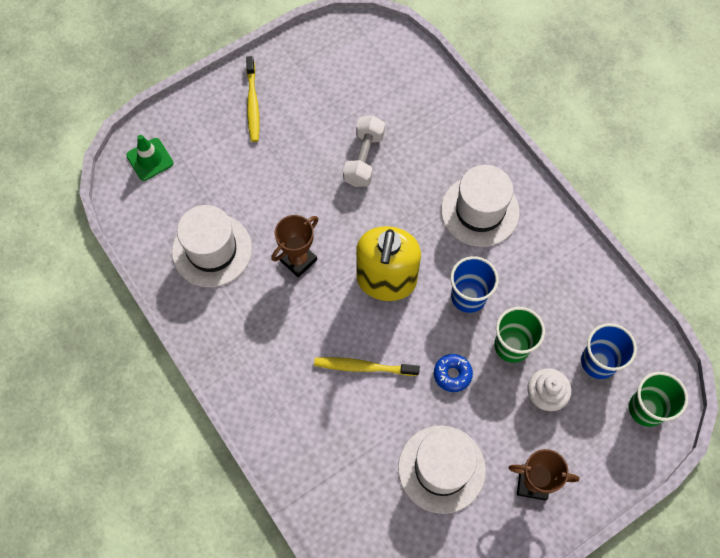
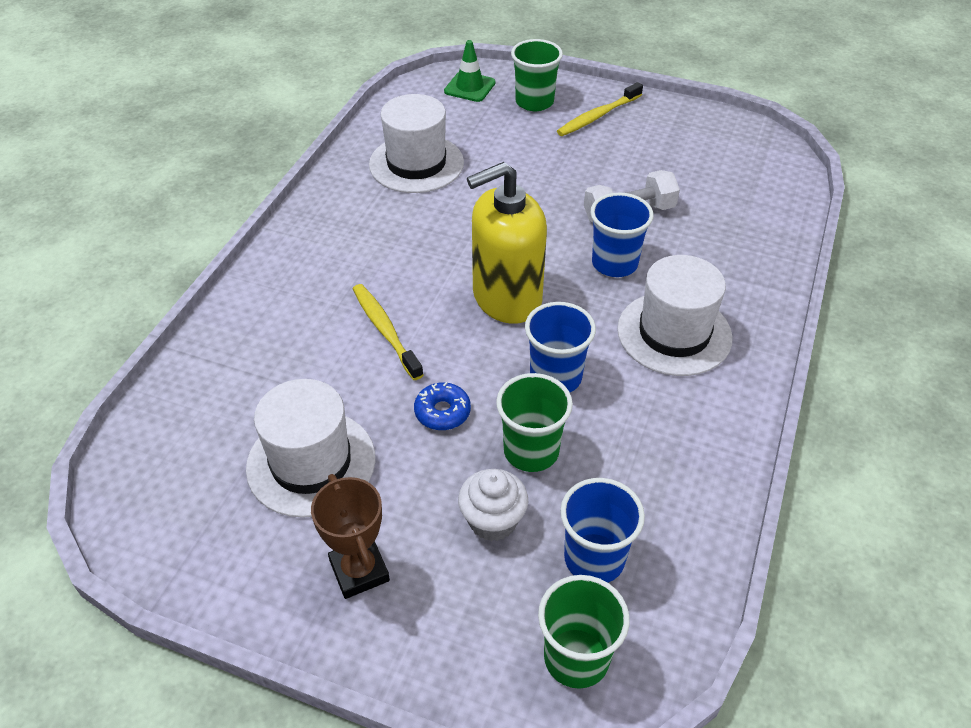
camera: 55 degrees right, 20 degrees down
brown trophy [271,215,318,278] -> none
none -> green cup [511,39,563,111]
none -> blue cup [590,192,654,277]

